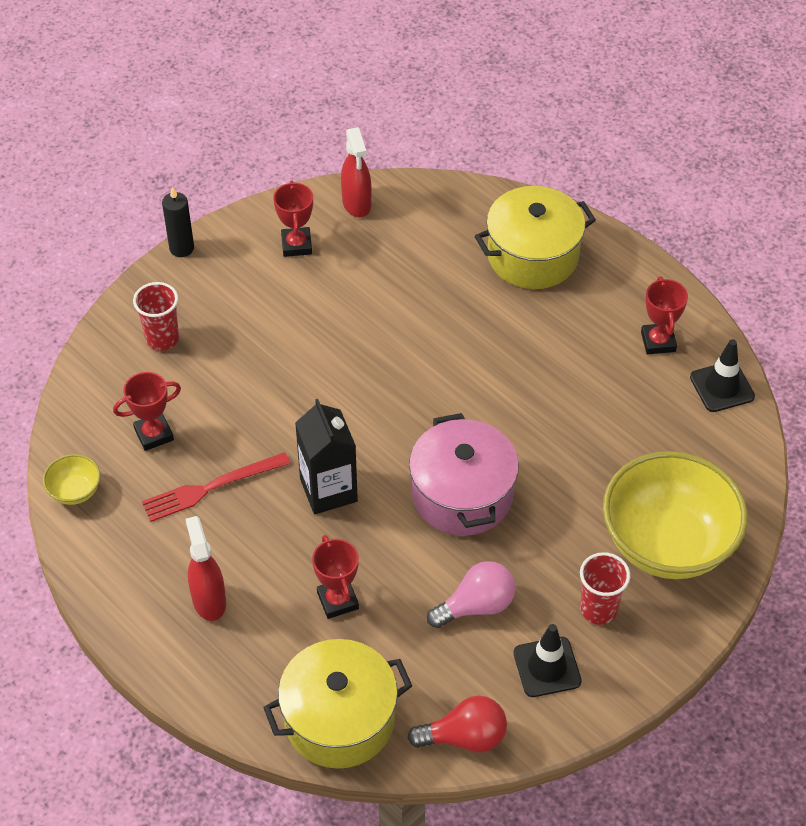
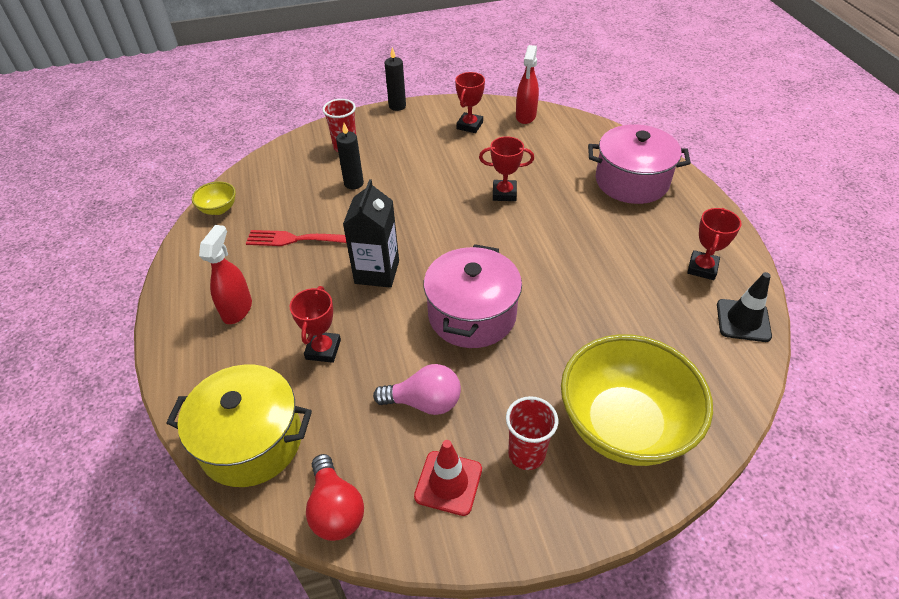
camera: 30 degrees right, 5 degrees down
red trophy [113,372,181,451] -> red trophy moved to [479,136,534,201]
red light bulb [407,696,507,752] -> red light bulb turned 45 degrees clockwise [306,454,364,541]
yellow pot [475,186,596,289] -> pink pot [588,124,691,204]
black traffic cone [514,624,582,697] -> red traffic cone [414,440,482,516]
none -> black candle [336,123,364,189]

